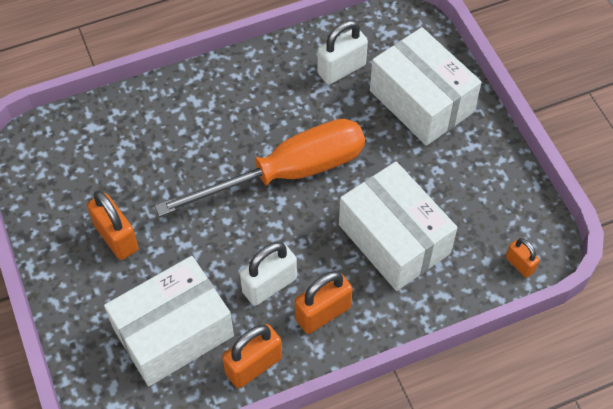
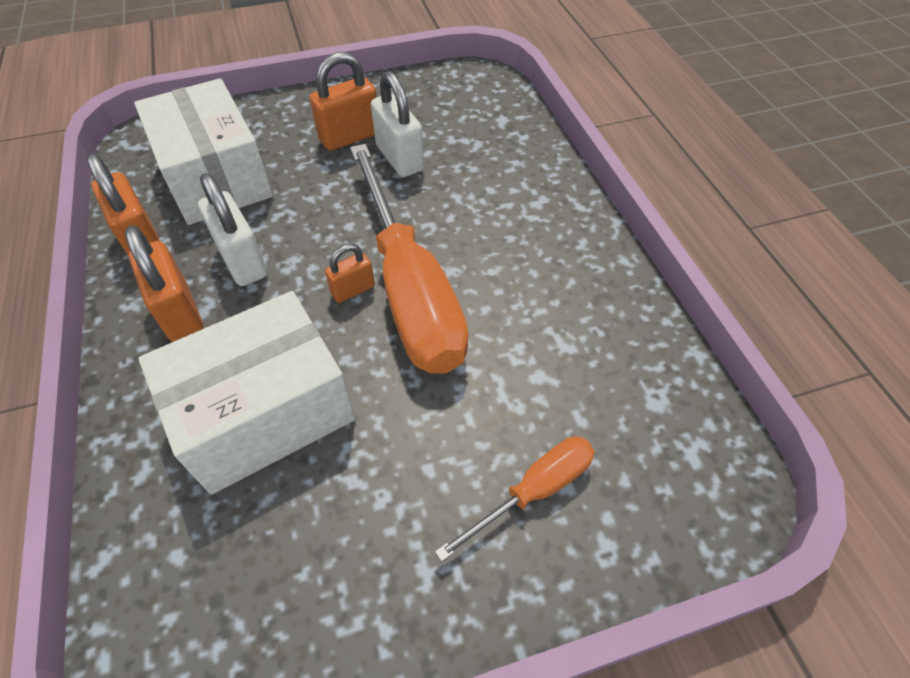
camera: 95 degrees right, 5 degrees down
white padlock [317,20,368,85] -> white padlock moved to [371,71,424,177]
white box [370,27,482,146] -> orange screwdriver [435,437,595,562]
orange padlock [506,238,540,278] -> orange padlock moved to [325,244,375,303]

